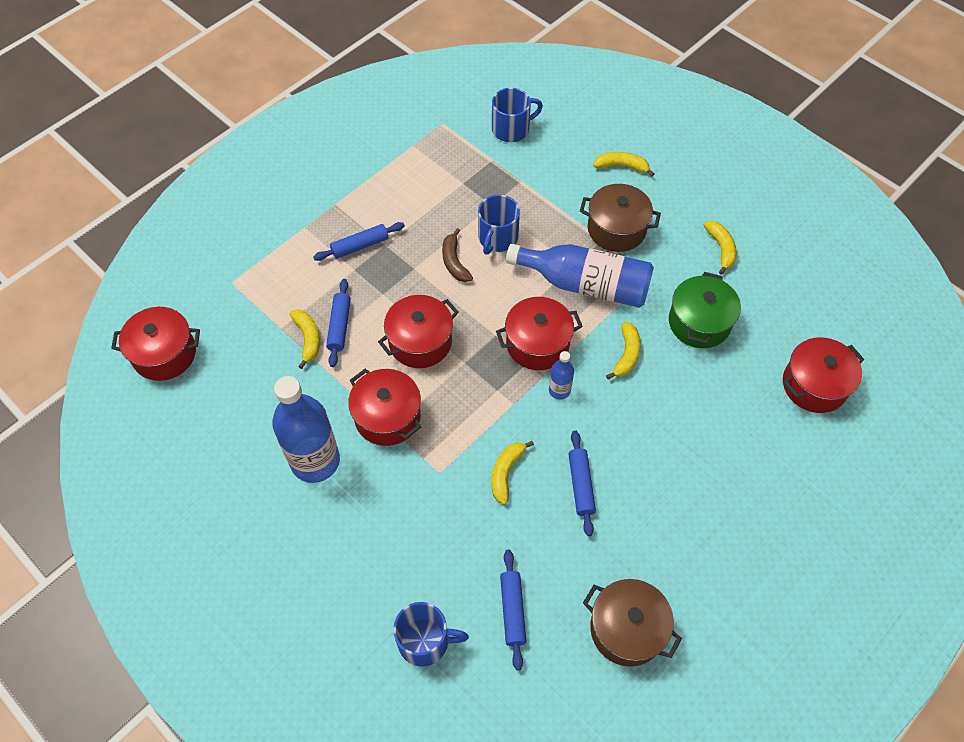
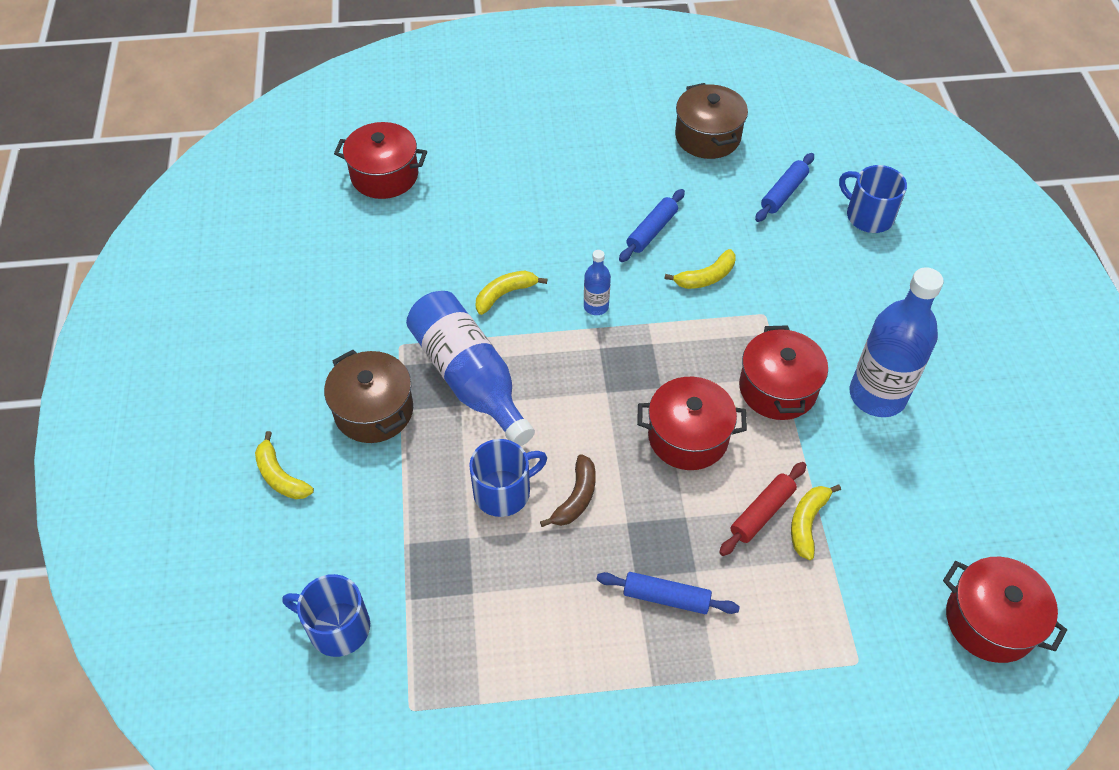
camera: 140 degrees left, 5 degrees down
blue rolling pin [326,279,351,367] -> red rolling pin [719,462,806,556]
red pot [496,297,583,370] -> none
green pot [669,272,741,348] -> none
yellow banana [703,221,736,275] -> none

